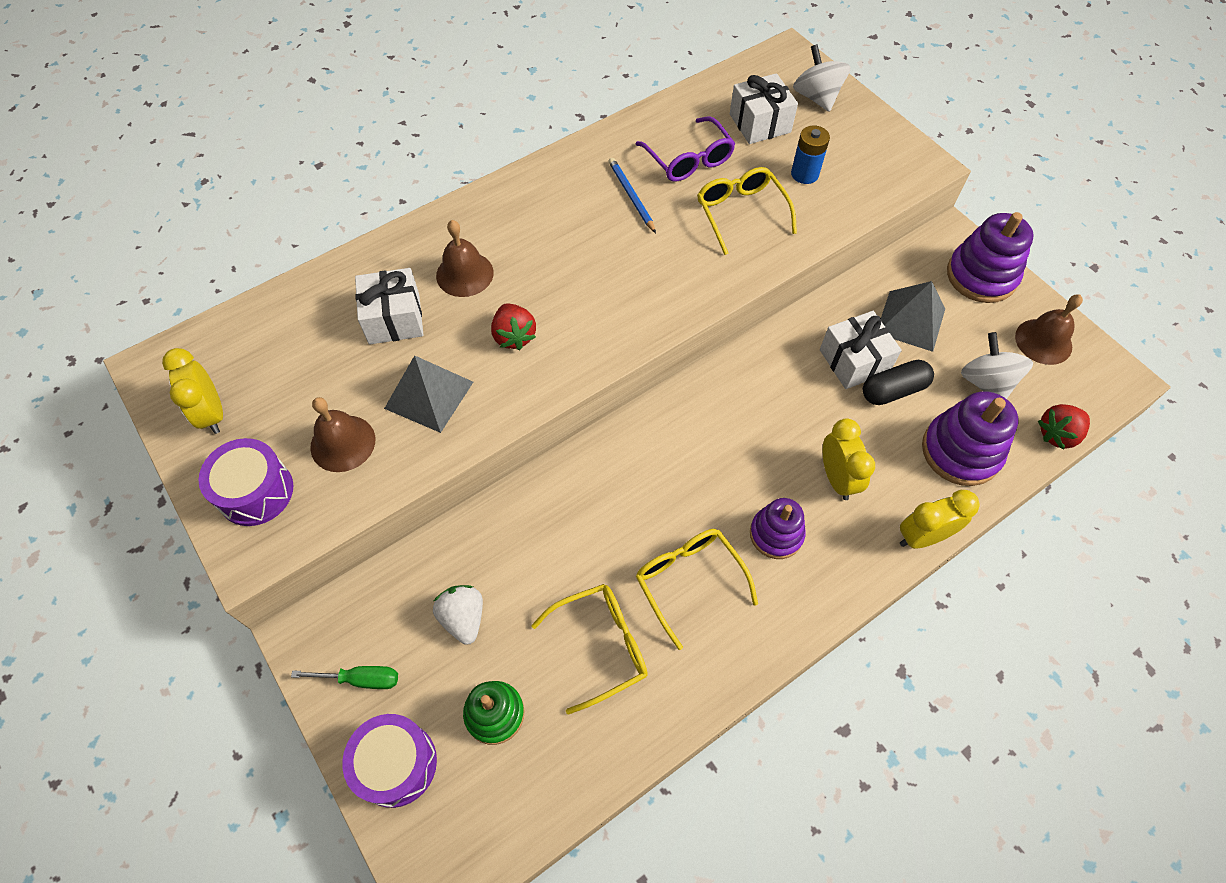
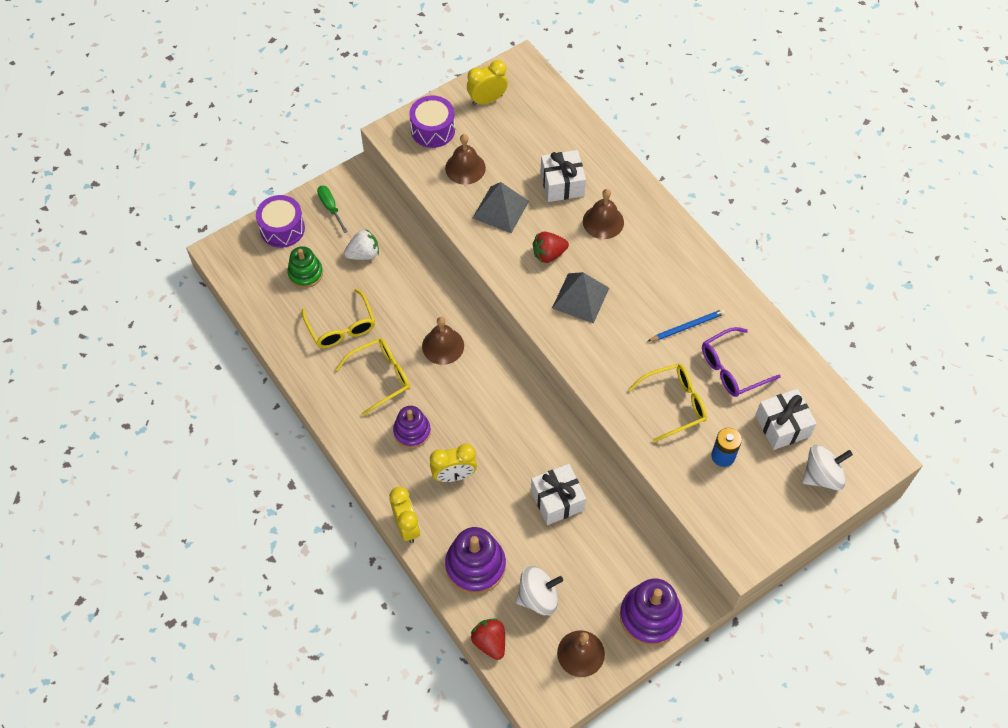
camera: 90 degrees right, 0 degrees up
green screwdriver [291,666,398,689] -> green screwdriver turned 150 degrees clockwise [317,186,348,233]
black capsule [863,360,934,405] -> none
grey pyramid [881,281,945,352] -> grey pyramid moved to [552,272,609,323]
none -> brown bell [422,317,464,365]

